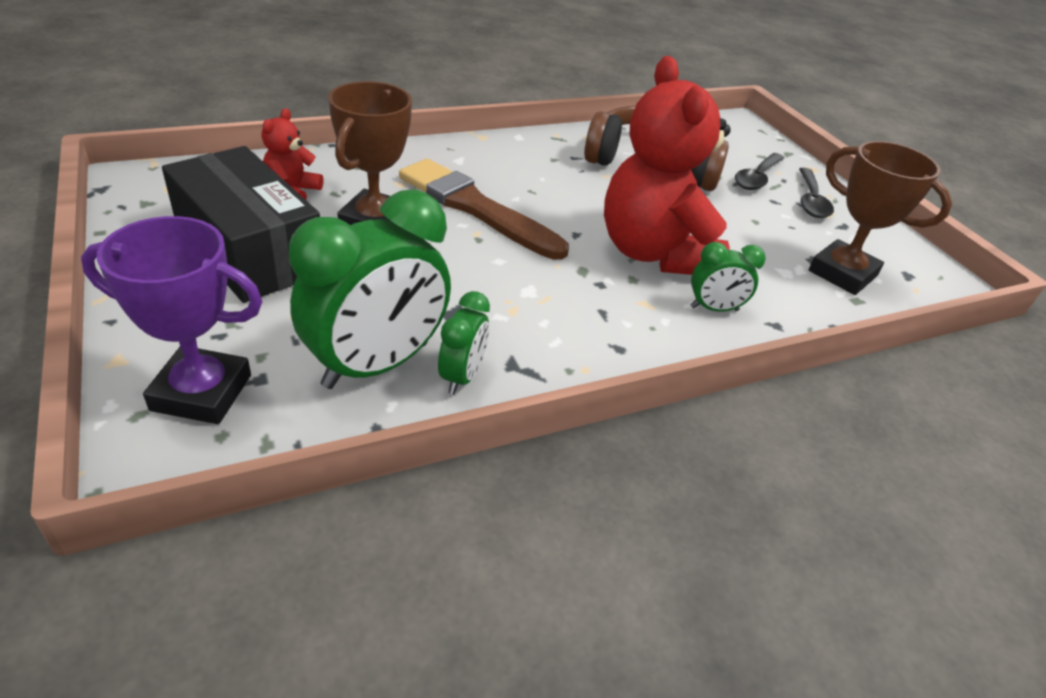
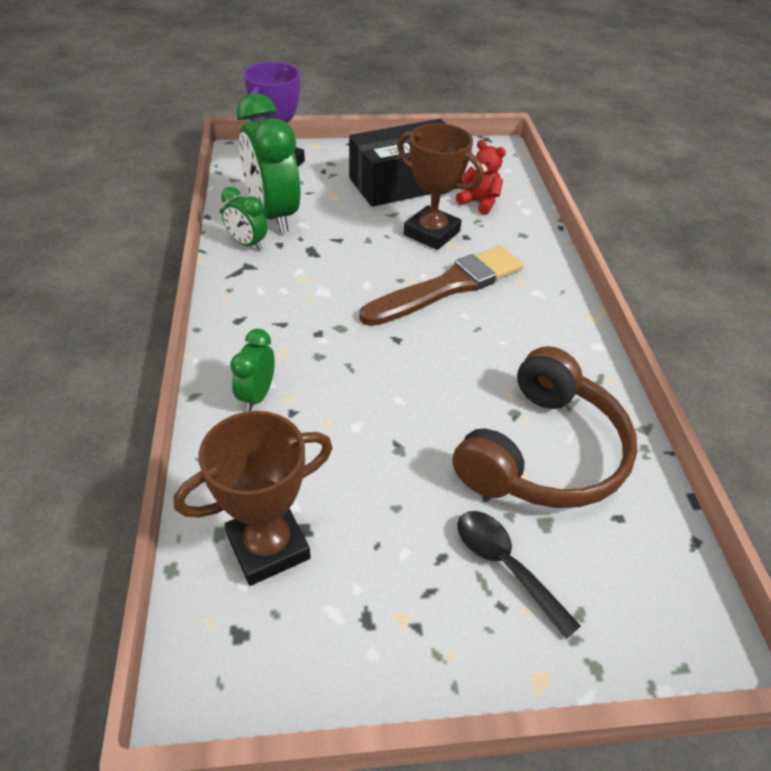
camera: 110 degrees right, 5 degrees up
red teddy bear [604,56,731,275] -> none
black spoon [799,168,834,218] -> none

